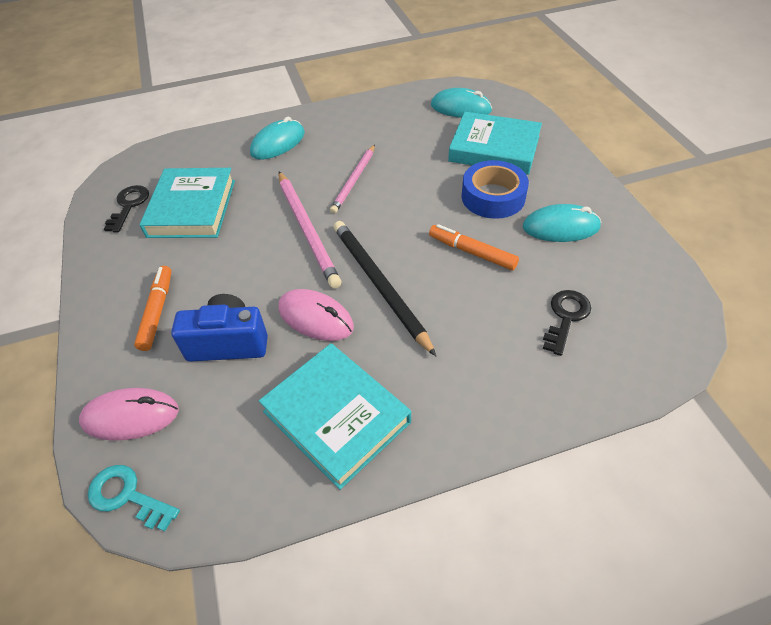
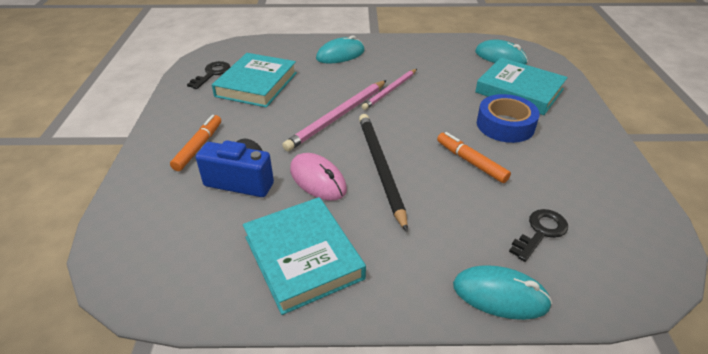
camera: 15 degrees right, 10 degrees down
pink mouse [79,388,179,441] -> none
turquoise key [88,465,180,531] -> none
pink pencil [278,172,341,289] -> pink pencil turned 45 degrees clockwise [282,80,387,151]
turquoise mouse [523,204,601,242] -> turquoise mouse moved to [453,265,552,320]

